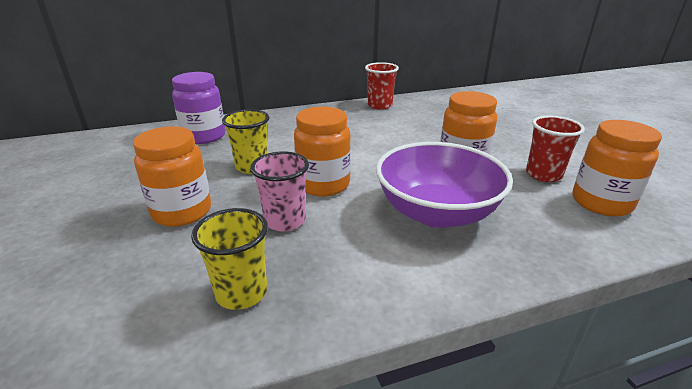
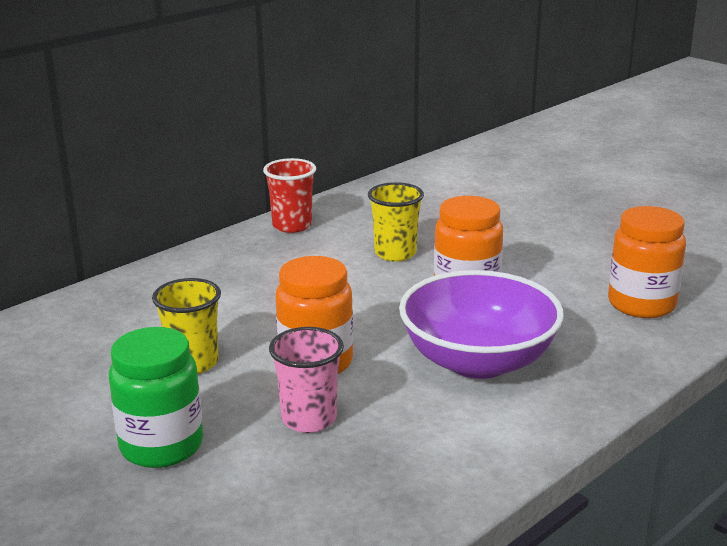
camera: 25 degrees left, 5 degrees down
orange jar [133,126,211,227] -> green jar [109,327,203,468]
purple jar [172,72,226,144] -> none
yellow cup [191,208,268,310] -> yellow cup moved to [368,182,424,261]
red cup [526,116,585,182] -> none

